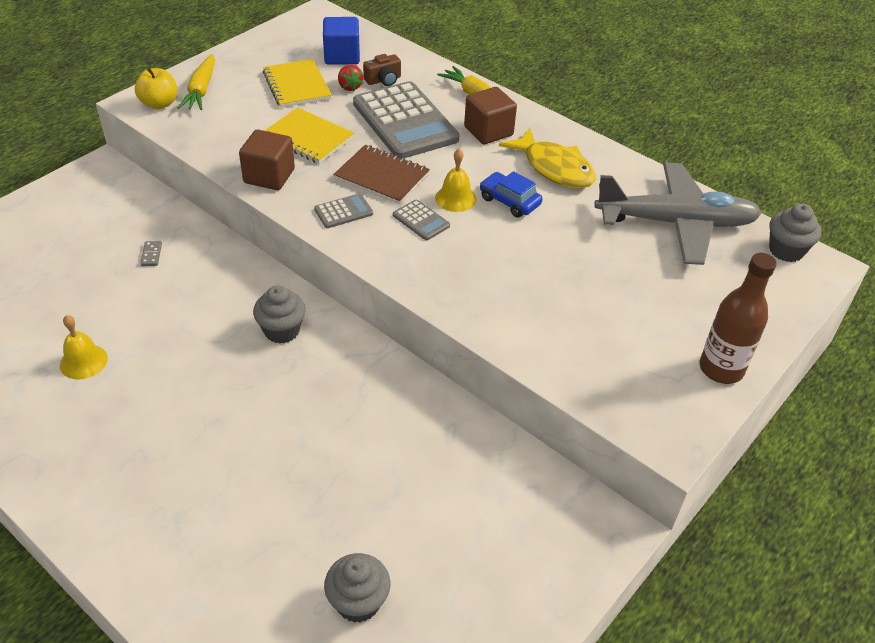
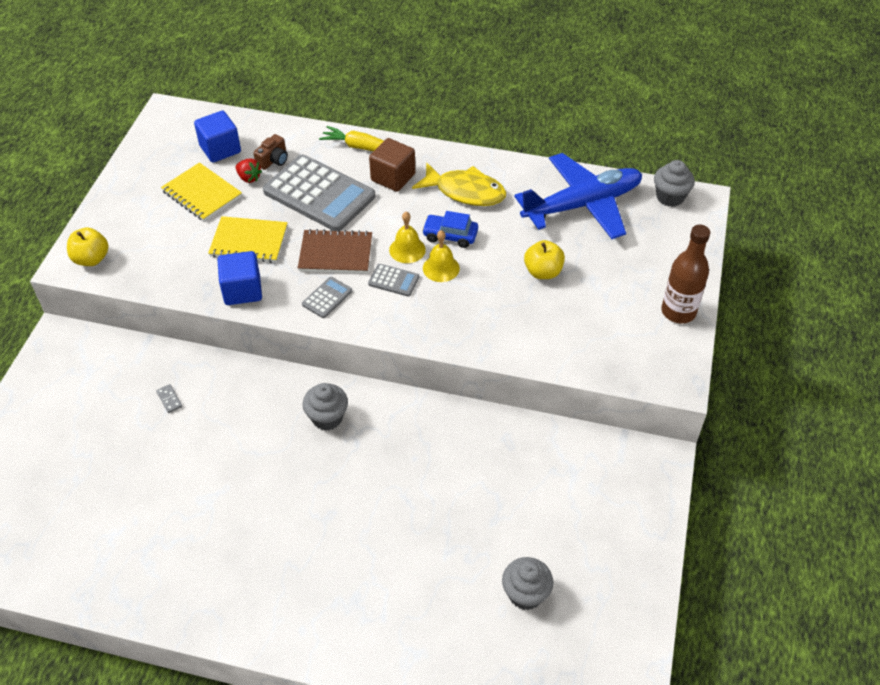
camera: 25 degrees left, 5 degrees up
yellow bell [60,315,108,379] -> yellow bell moved to [423,230,460,282]
yellow carrot [178,54,215,110] -> none
brown cube [239,130,295,190] -> blue cube [217,251,262,305]
grey plane [594,162,762,265] -> blue plane [514,153,642,239]
none -> yellow apple [524,240,565,279]

